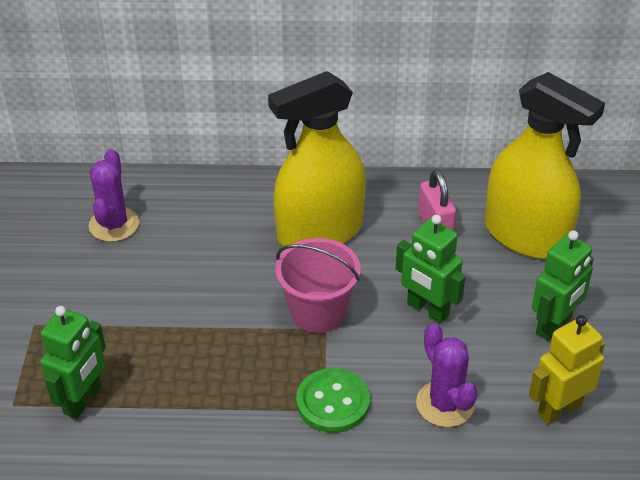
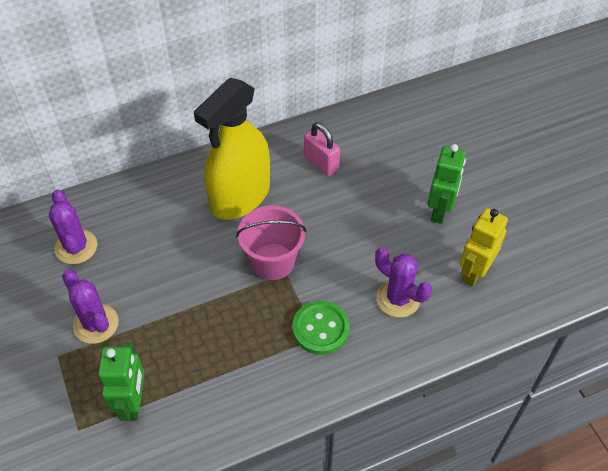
camera: 25 degrees left, 10 degrees up
green robot [396,215,466,323] -> none
yellow spray bottle [485,72,605,259] -> none
none -> purple cactus [62,270,119,344]

